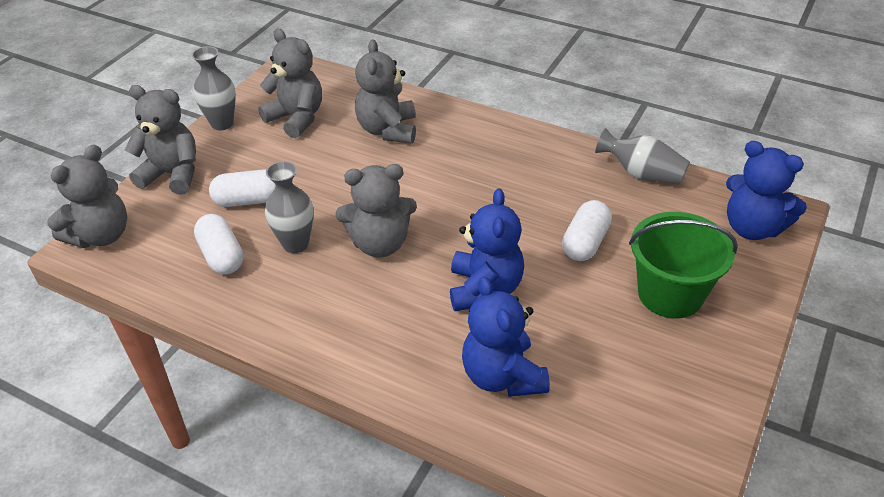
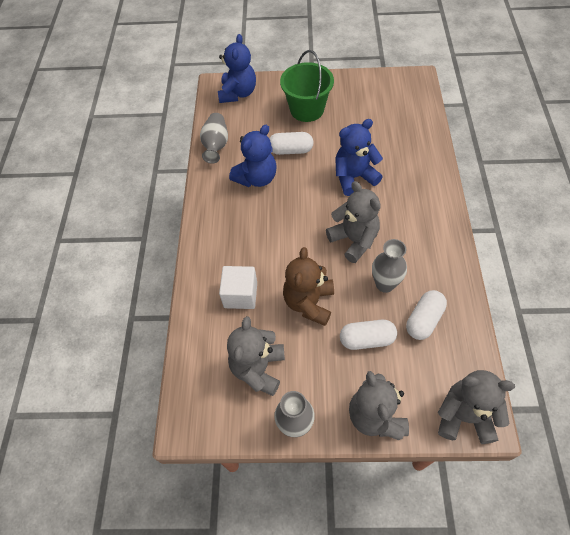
camera: 115 degrees left, 15 degrees up
white capsule [209,169,276,207] -> white capsule turned 60 degrees counterclockwise [340,320,397,350]
grey teddy bear [355,39,416,144] -> white cube [219,266,257,309]
blue teddy bear [462,277,550,397] -> blue teddy bear moved to [229,125,276,187]
none -> brown teddy bear [283,247,334,326]

